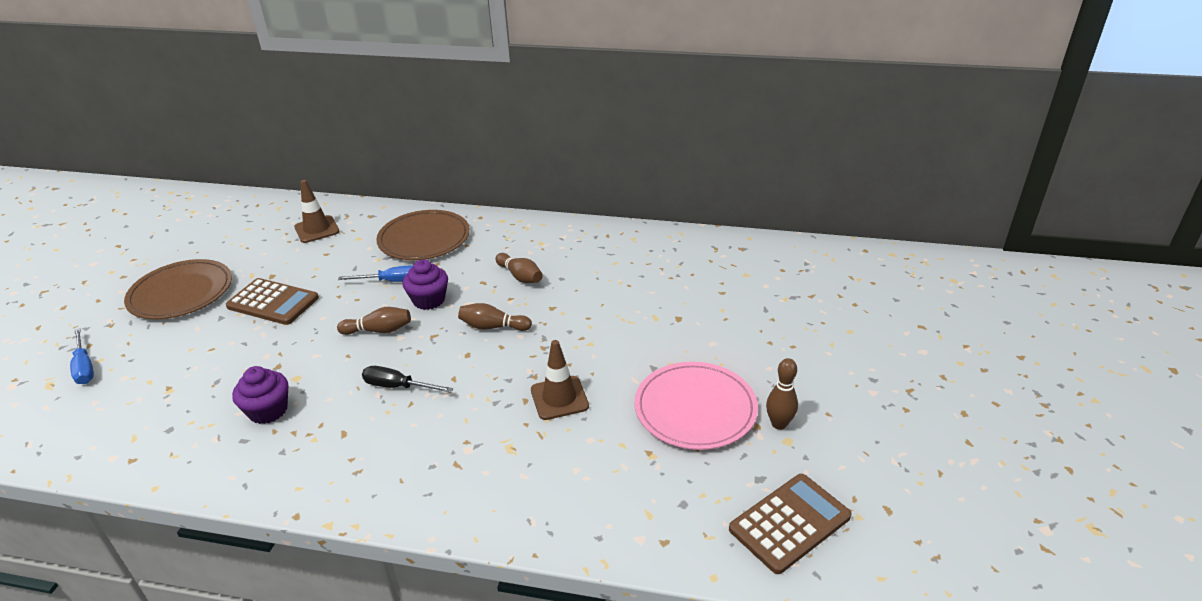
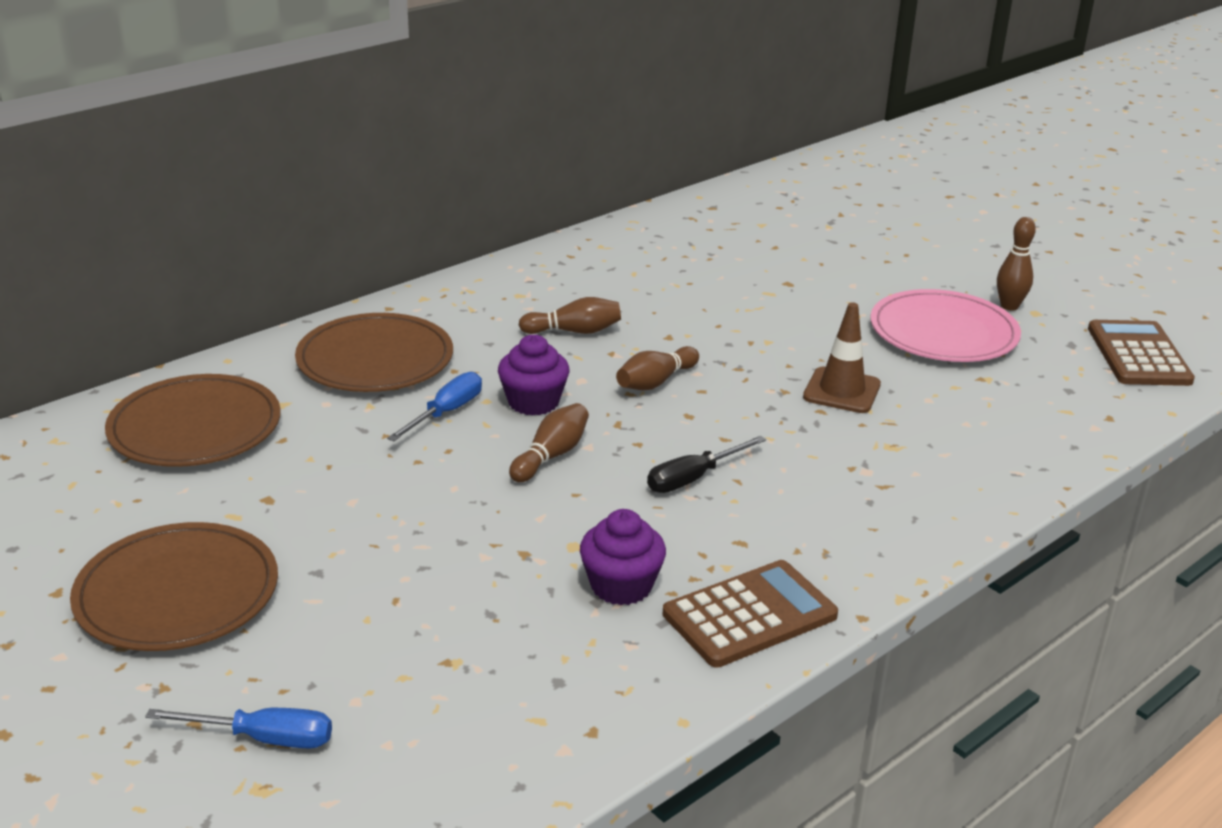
camera: 55 degrees left, 5 degrees down
brown calculator [226,278,319,325] -> brown calculator moved to [663,560,838,668]
brown traffic cone [294,180,340,243] -> brown plate [105,374,281,467]

